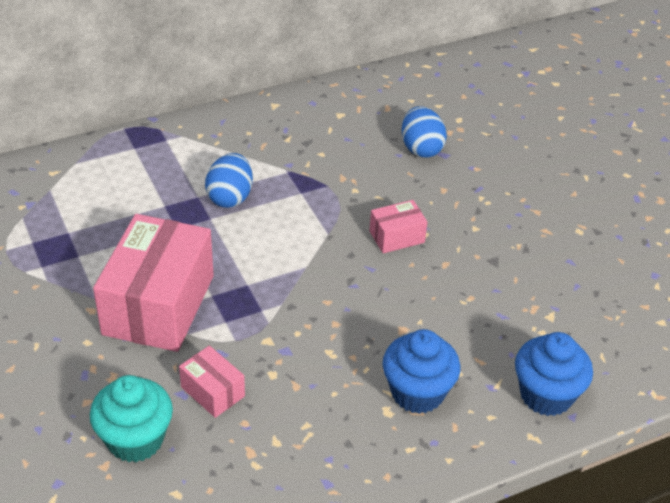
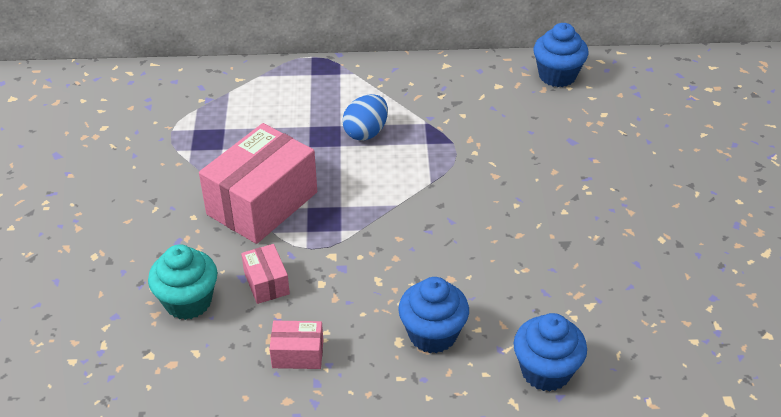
camera: 25 degrees right, 0 degrees up
pink box [369,200,427,253] -> pink box moved to [269,321,323,369]
blue egg [402,106,447,158] -> none
none -> blue cupcake [533,23,588,87]

